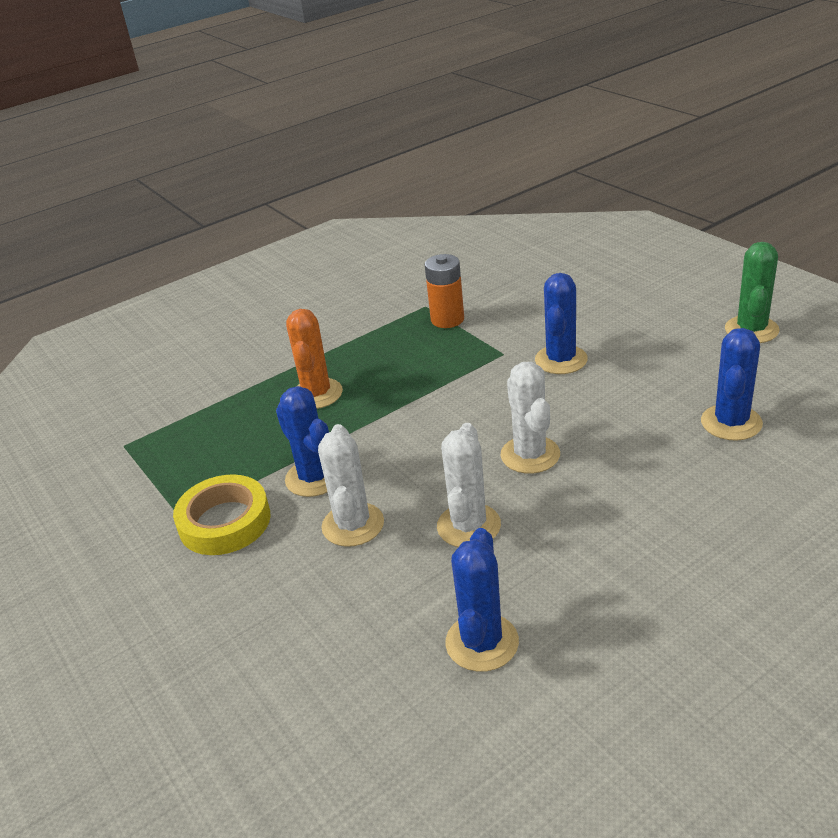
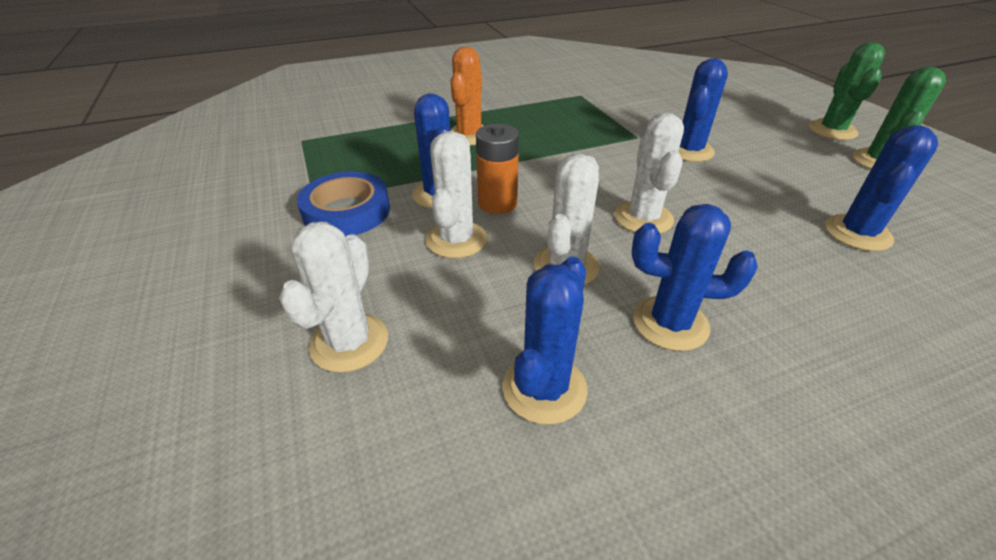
camera: 10 degrees right, 5 degrees up
yellow tape [173,474,271,555] -> blue tape [297,171,390,237]
orange battery [425,254,464,328] -> orange battery moved to [476,124,519,214]
none -> white cactus [279,222,388,373]
none -> blue cactus [632,204,758,351]
none -> green cactus [808,42,885,140]

